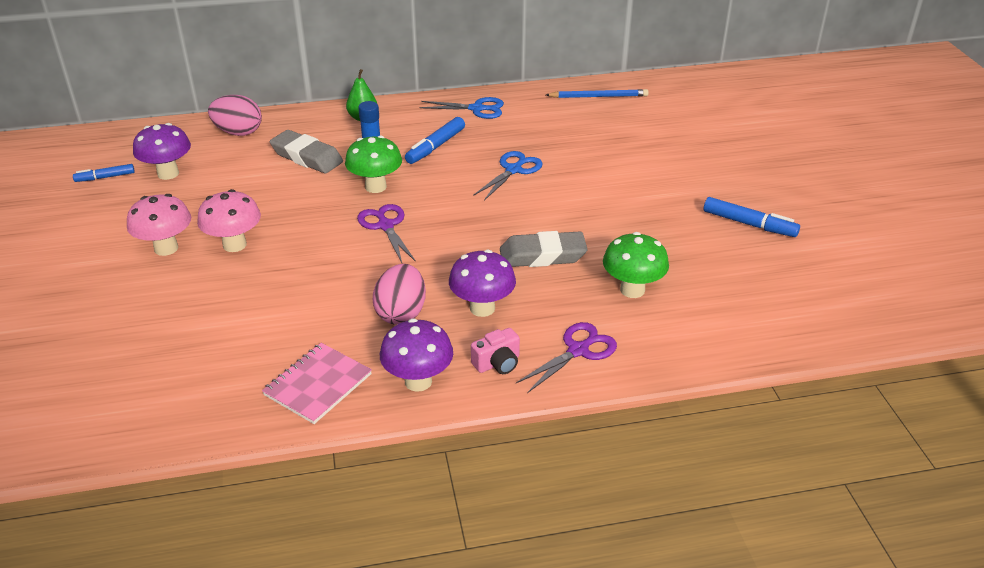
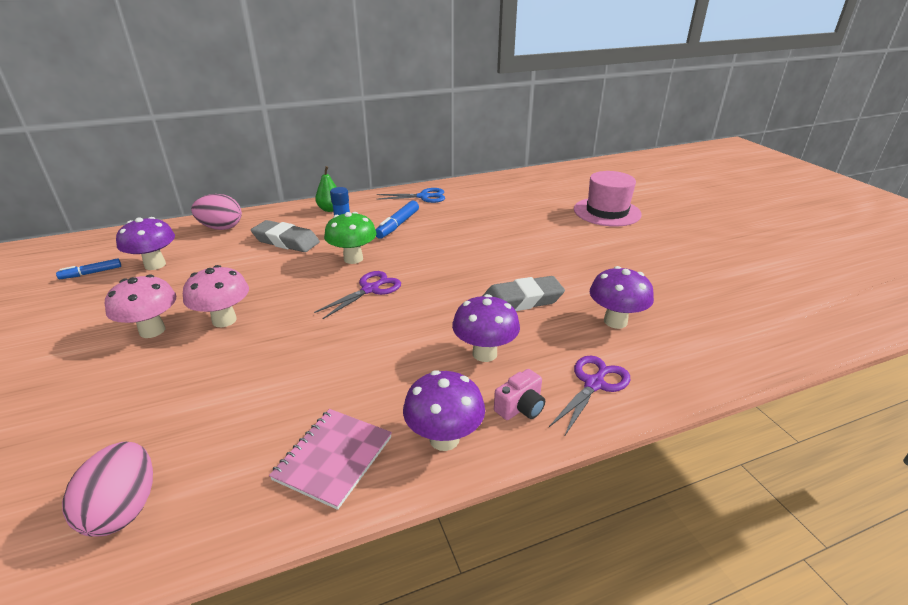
camera: 10 degrees left, 5 degrees down
purple scissors [357,204,416,263] -> purple scissors turned 75 degrees clockwise [314,271,401,319]
pink egg [373,264,426,325] -> pink egg moved to [62,442,153,537]
blue scissors [473,151,543,200] -> none
blue pencil [546,89,649,98] -> none
green mushroom [603,232,669,298] -> purple mushroom [590,266,654,329]
blue marker [703,197,800,237] -> none
none -> pink hat [574,171,642,227]

